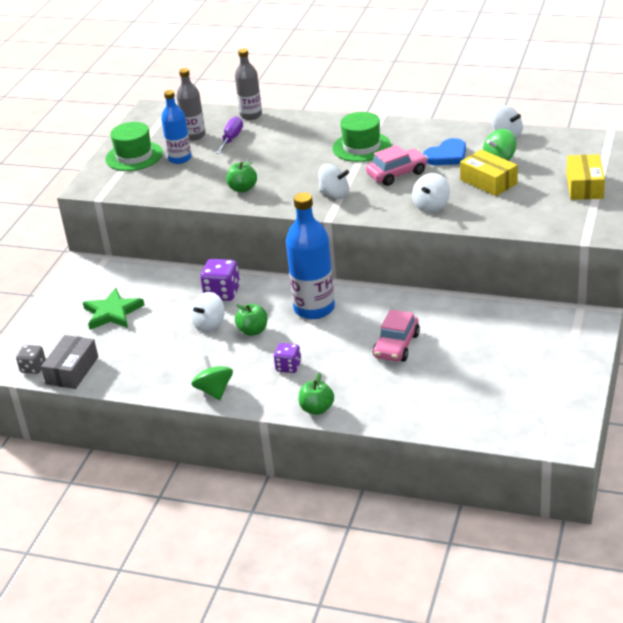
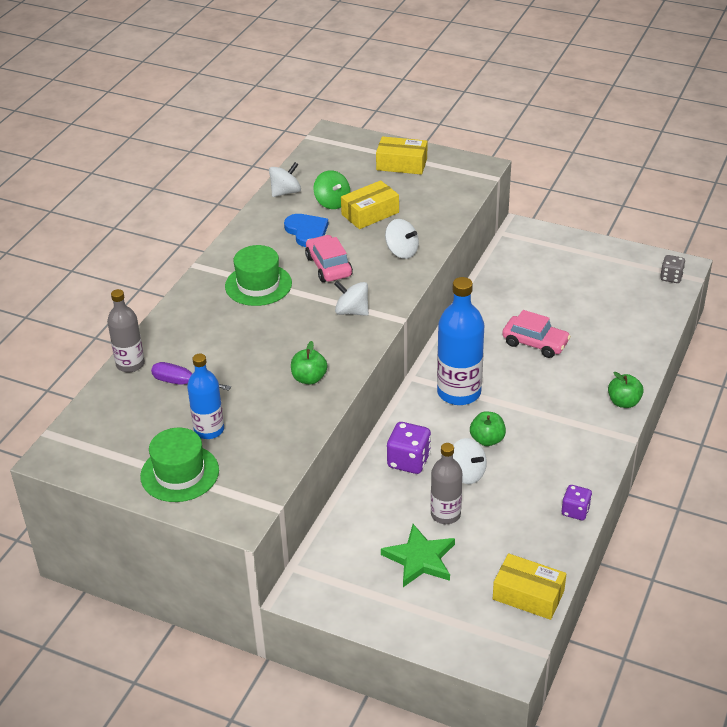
camera: 85 degrees left, 5 degrees up
grey dice [16,345,46,374] -> grey dice moved to [660,255,685,283]
grey box [41,335,98,389] -> yellow box [493,553,566,620]
grey bottle [176,68,205,141] -> grey bottle moved to [431,443,462,524]
green spinning top [191,356,233,400] -> none
purple dice [274,343,301,373] -> purple dice moved to [562,485,592,520]
white spinning top [318,164,349,199] -> white spinning top turned 90 degrees counterclockwise [334,281,369,316]

